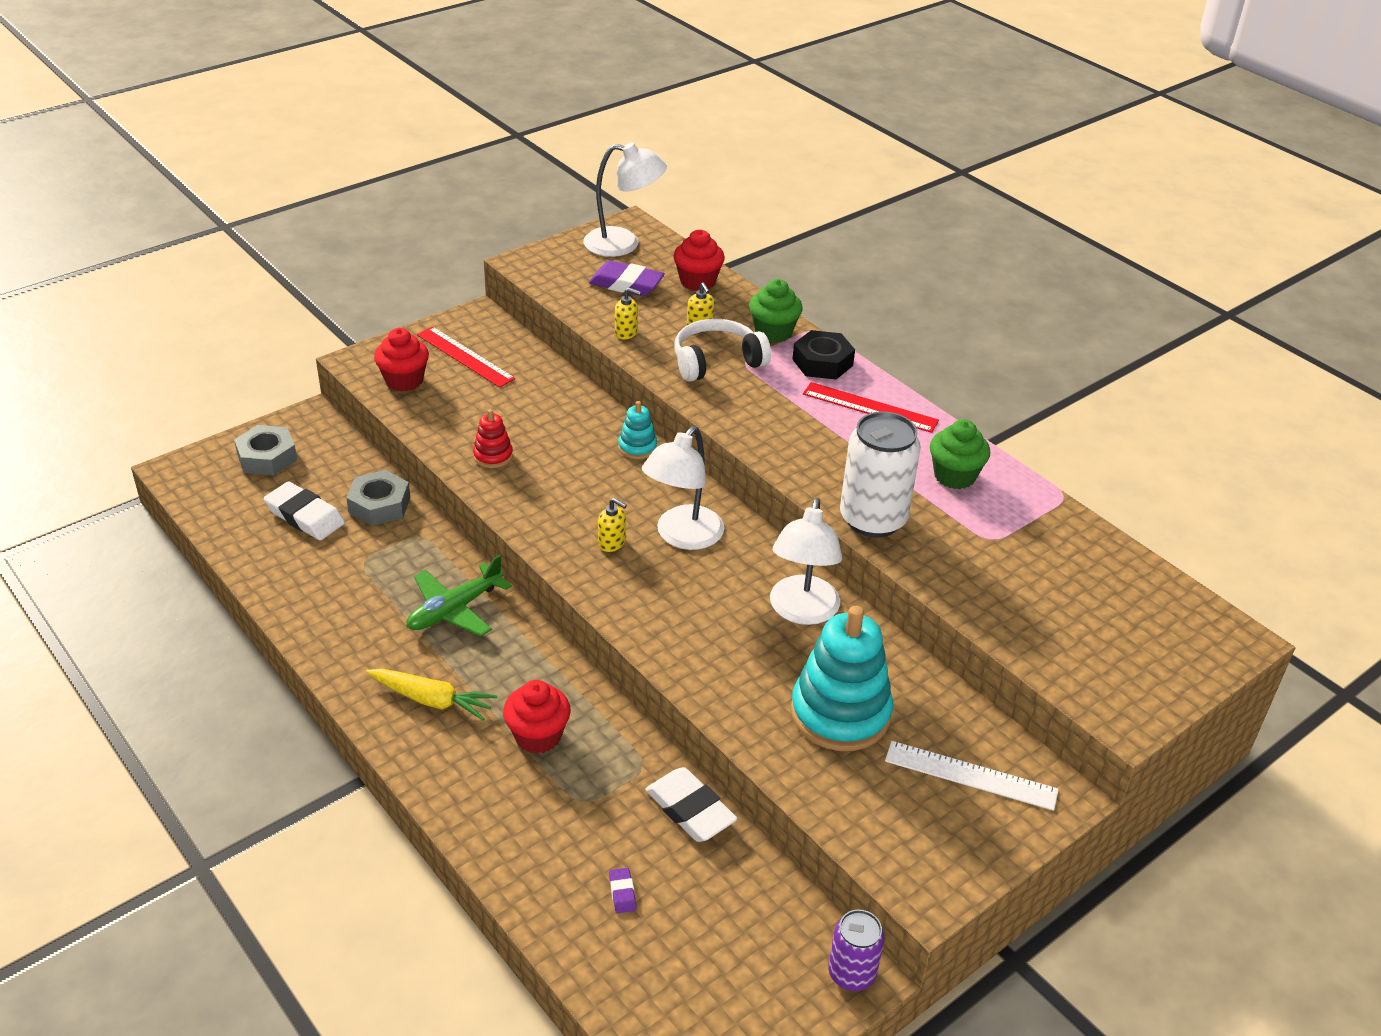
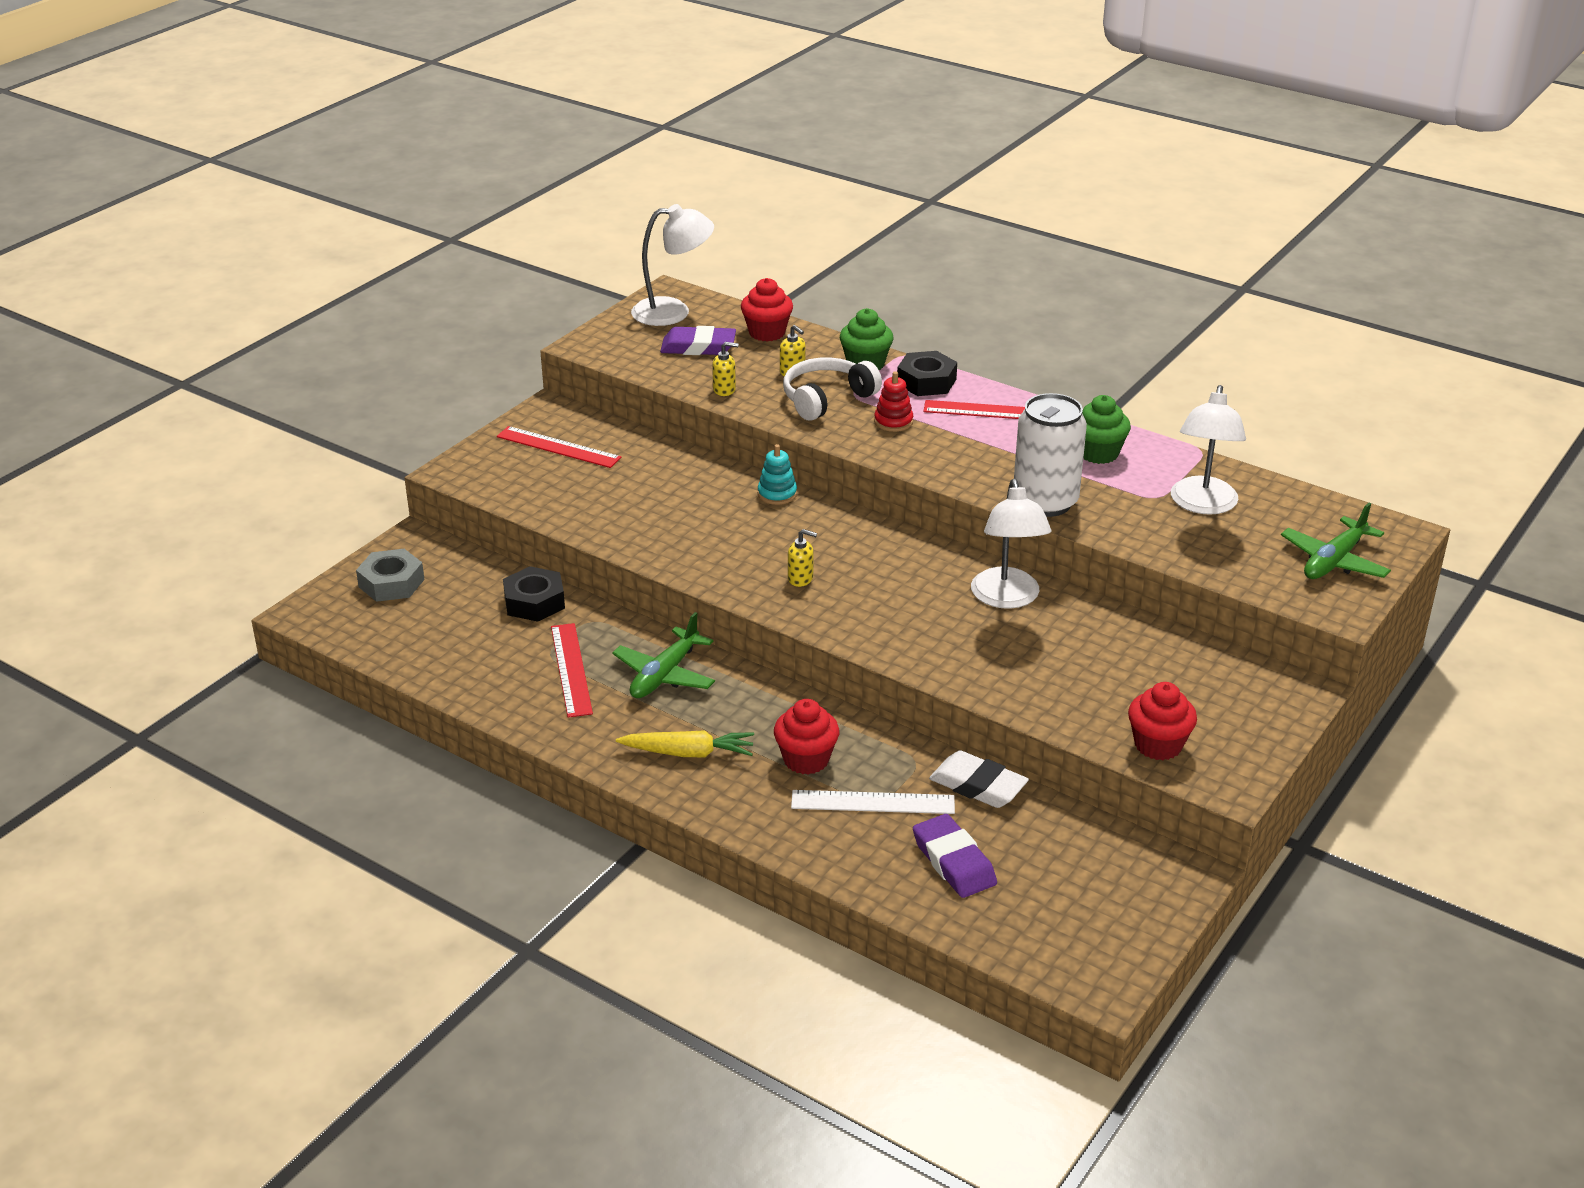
camera: 15 degrees left, 5 degrees down
white eraser [264,481,345,540] -> none
grey nut [346,470,410,526] -> black nut [503,566,565,622]
red cupcake [374,328,429,391] -> red cupcake moved to [1128,682,1197,760]
red stacking toy [473,409,513,468] -> red stacking toy moved to [874,371,913,432]
purple eraser [609,868,636,913] -> purple eraser [913,814,997,898], size x2.20
white lamp [642,426,724,550] -> white lamp moved to [1171,385,1246,515]
turquoise stacking toy [791,606,893,751] -> none
purple can [828,910,885,991] -> none
white ruler [885,741,1059,811] -> white ruler moved to [791,790,955,814]
none -> red ruler [551,623,593,718]
none -> green plane [1281,503,1391,579]

